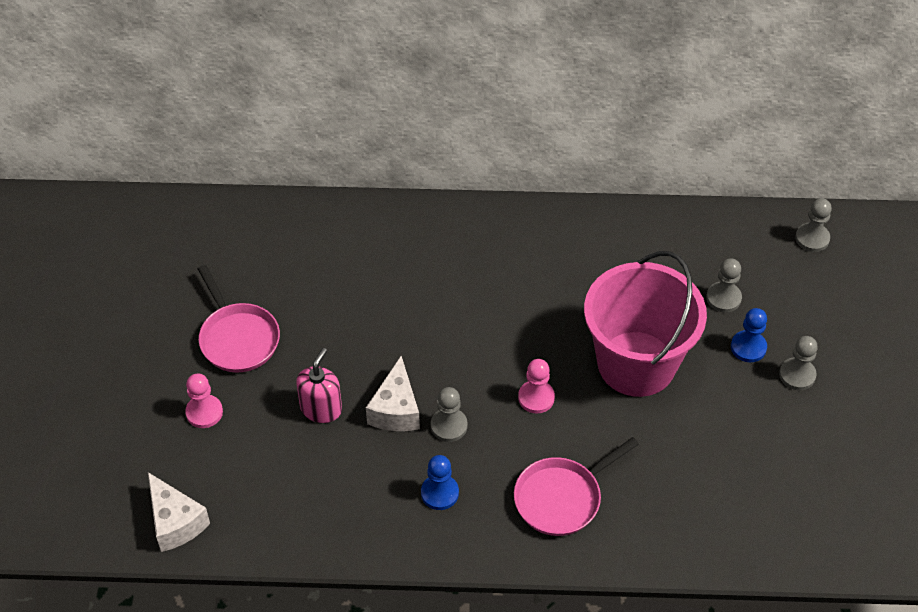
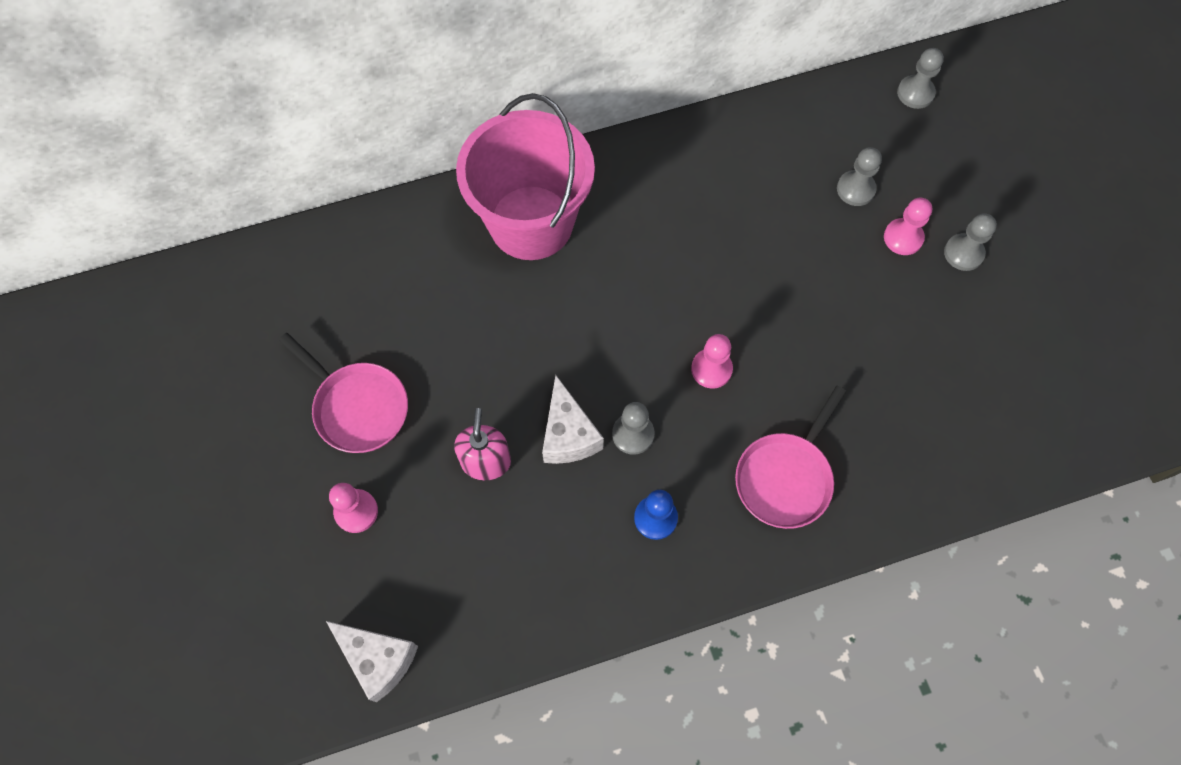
camera: 20 degrees left, 15 degrees up
pink bucket [584,251,707,397] -> pink bucket moved to [456,93,595,260]
blue pawn [731,308,767,362] -> pink pawn [884,197,932,255]

